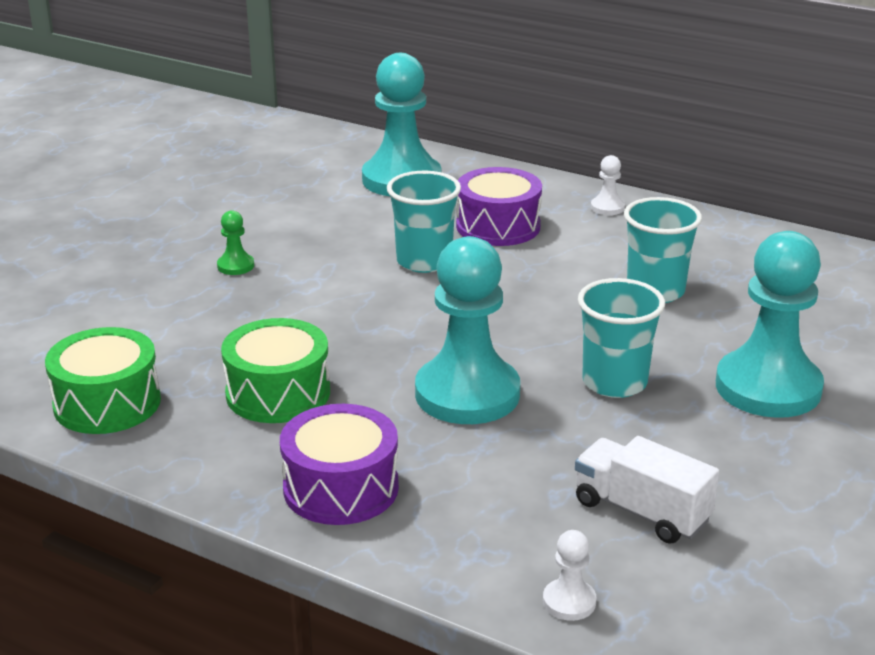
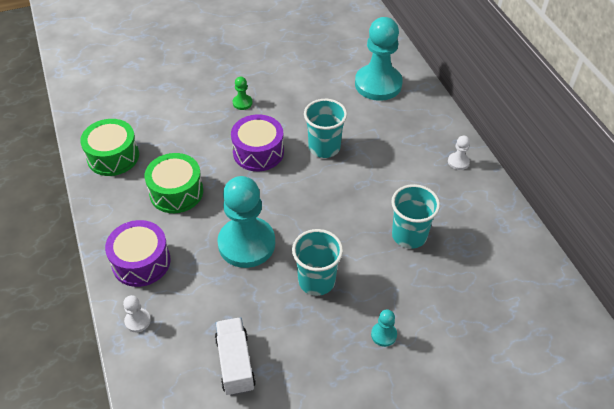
camera: 40 degrees right, 20 degrees up
purple drum [456,167,542,246] -> purple drum moved to [231,114,284,171]
white pawn [543,530,596,621] -> white pawn moved to [123,295,151,332]
turquoise pawn [716,231,824,418] -> turquoise pawn [371,309,397,347], size x0.41

